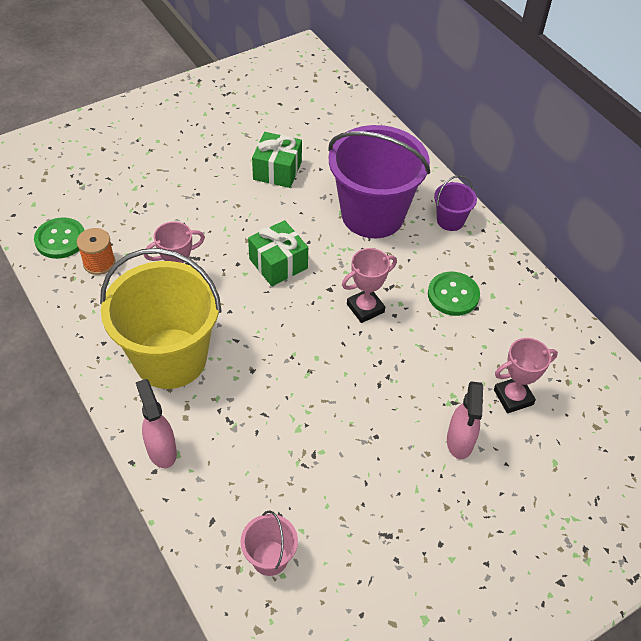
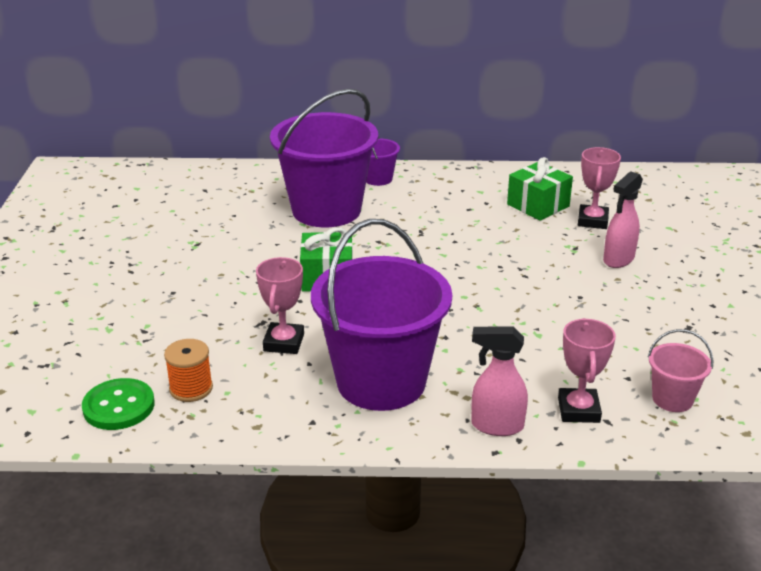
camera: 55 degrees left, 20 degrees down
yellow bucket [100,248,222,389] -> purple bucket [311,219,452,411]
green gift [252,132,302,188] -> green gift moved to [507,157,573,221]
pink trophy [342,248,397,323] -> pink trophy moved to [558,318,616,423]
green button [428,272,480,316] -> none
pink spray bottle [447,381,483,459] -> pink spray bottle turned 90 degrees clockwise [603,171,643,268]

